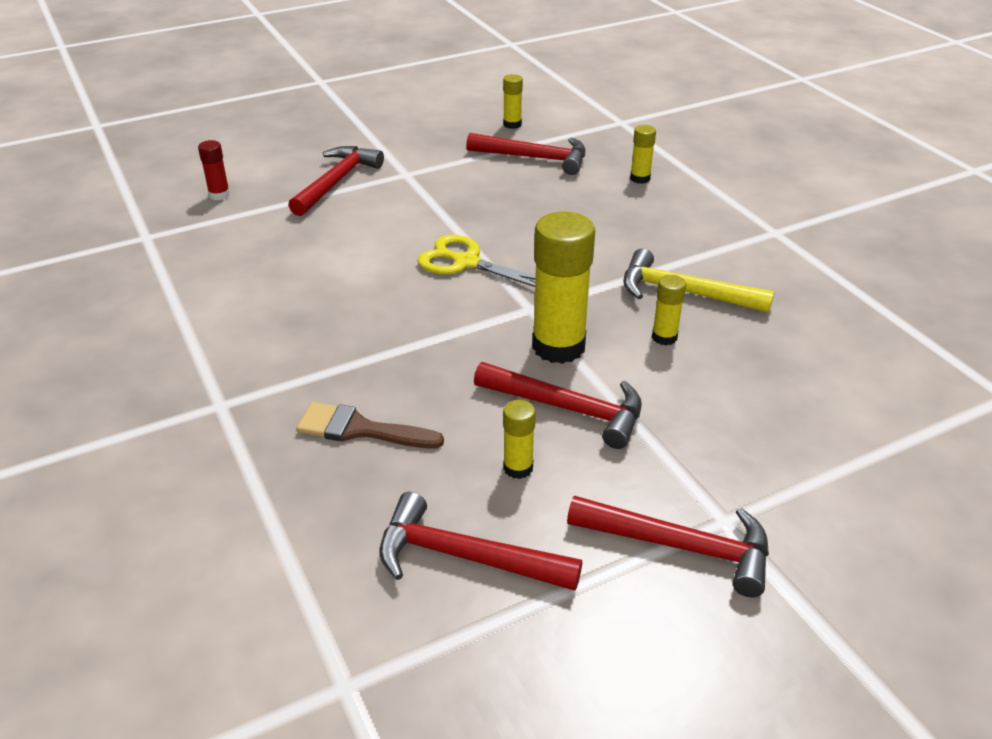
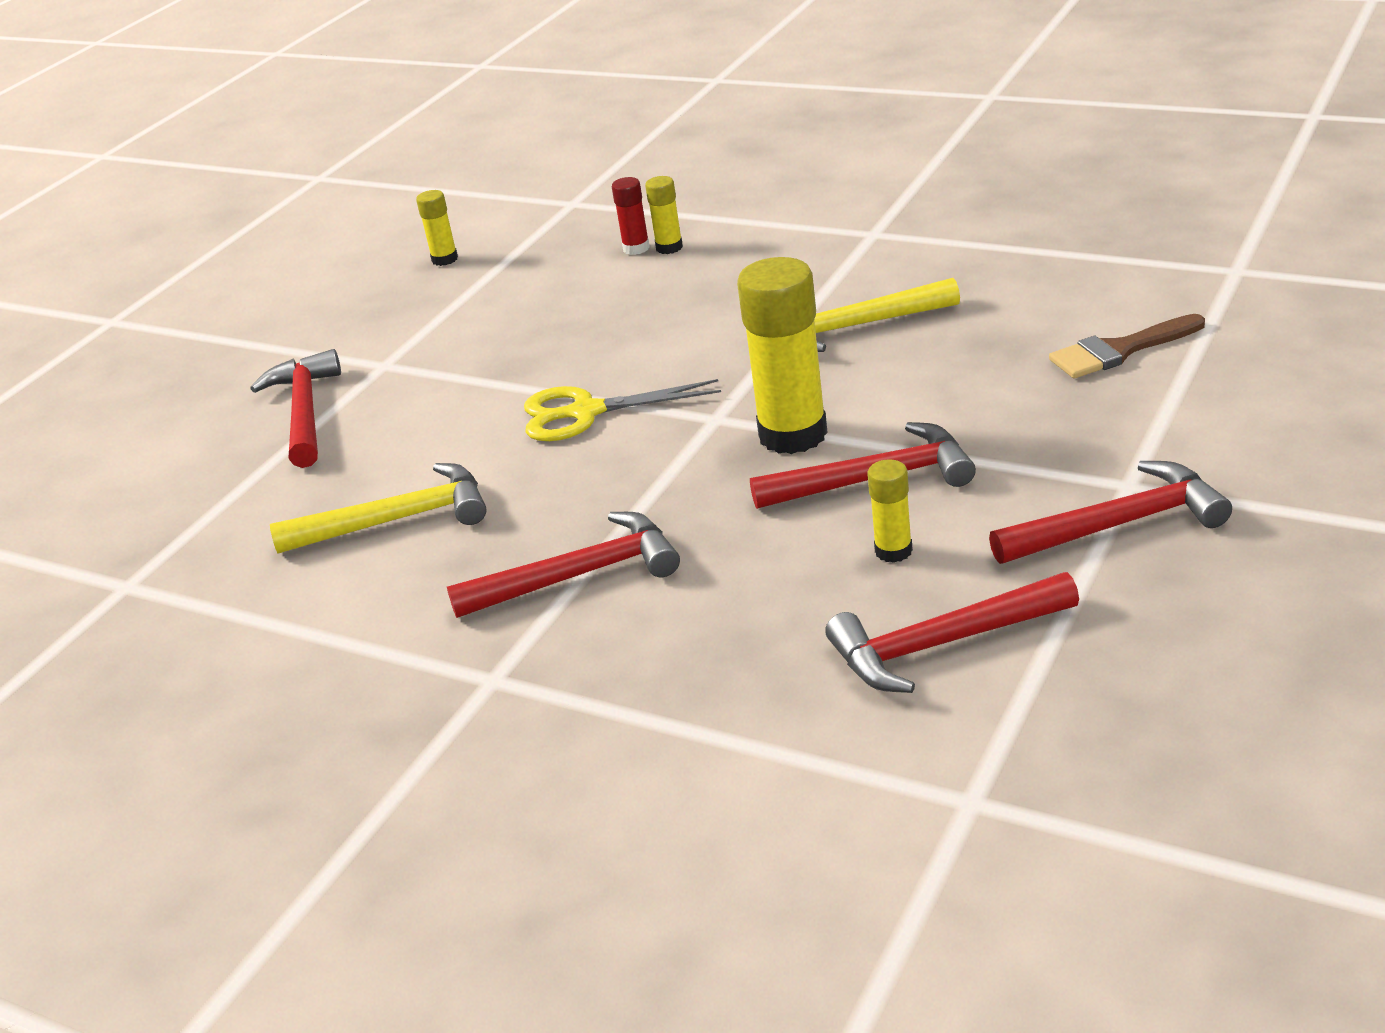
camera: 30 degrees left, 5 degrees down
red glue stick [198,140,230,200] -> red glue stick moved to [612,177,650,255]
brown brush [296,402,444,449] -> brown brush moved to [1049,314,1205,378]
red hammer [466,133,585,175] -> red hammer moved to [447,512,680,618]
yellow glue stick [652,275,686,345] -> none
none -> yellow hammer [270,463,487,554]

